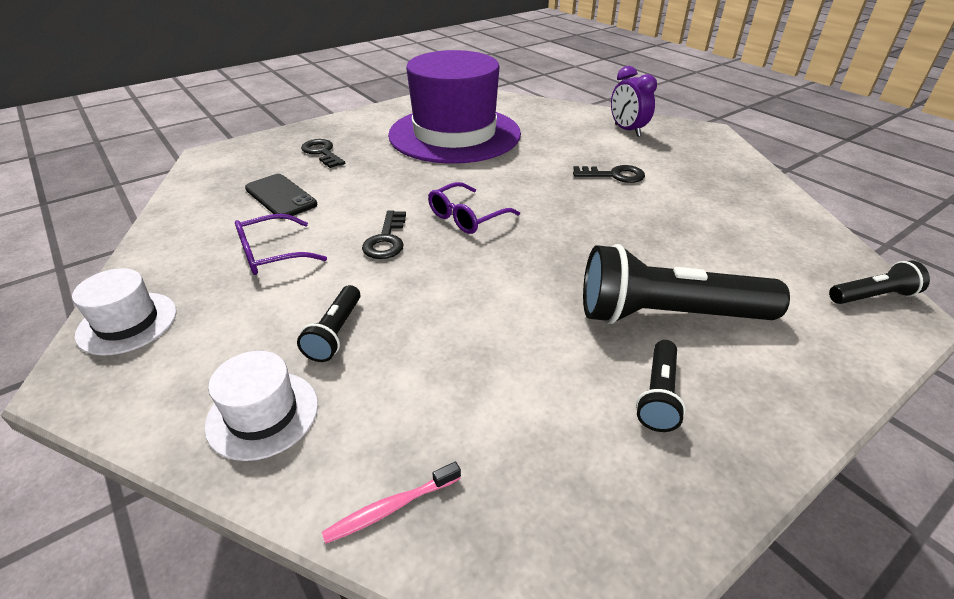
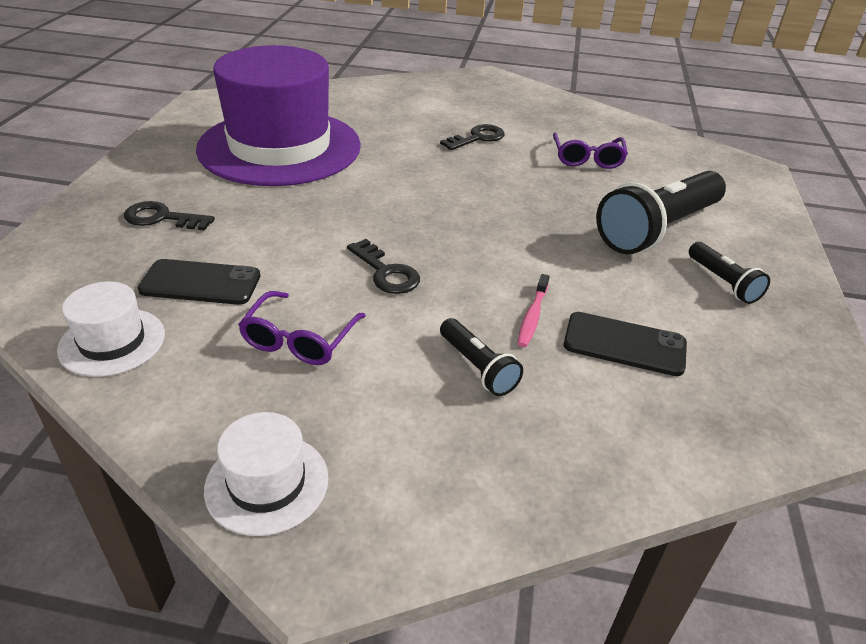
camera: 45 degrees left, 0 degrees up
white hat [204,351,318,461] -> white hat moved to [57,282,165,377]
pink toothbrush [322,462,461,544] -> pink toothbrush moved to [517,274,549,347]
purple glasses [428,182,520,234] -> purple glasses moved to [553,133,628,169]
purple clock [611,66,657,137] -> none
black flashlight [829,260,930,304] -> none
none -> black phone [564,312,687,376]

